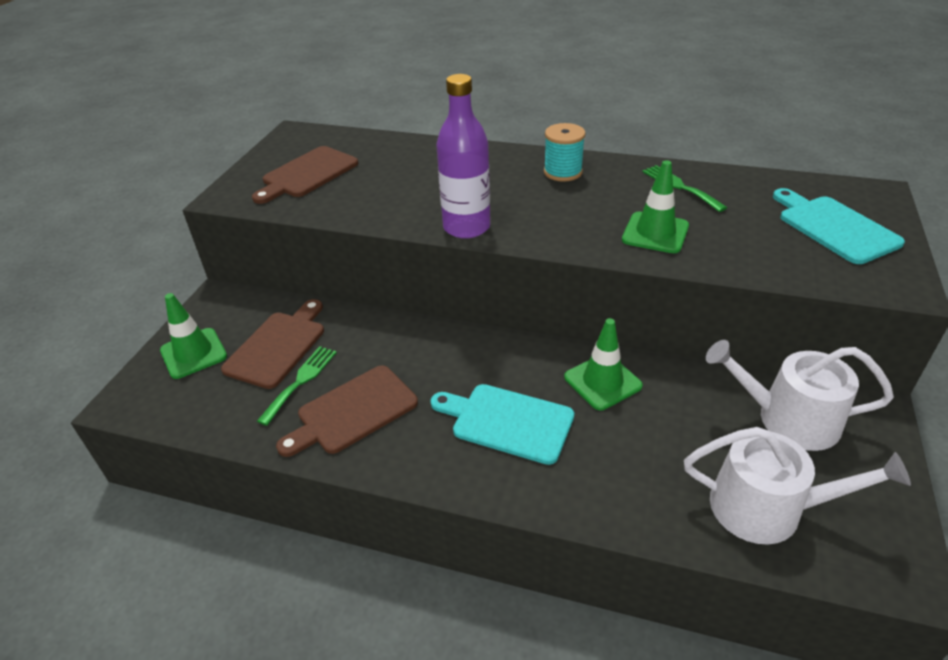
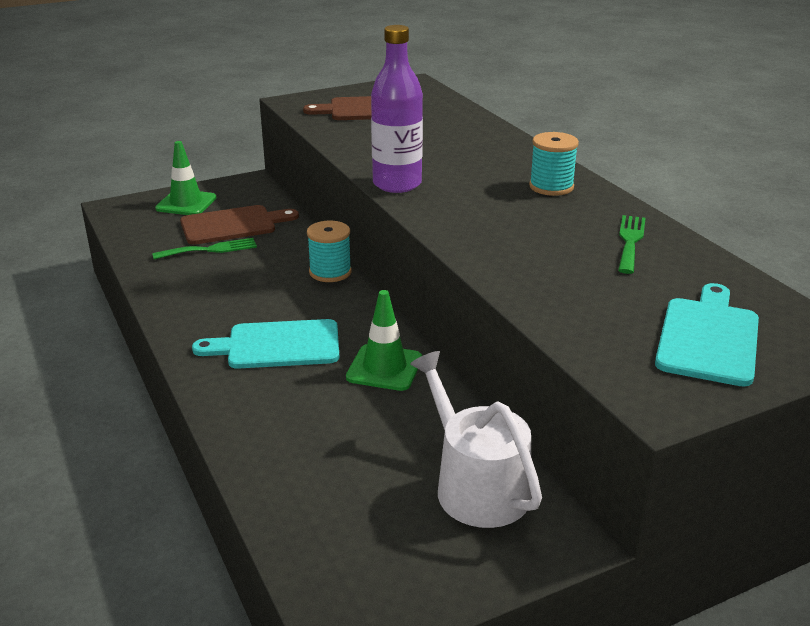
camera: 45 degrees right, 10 degrees down
brown cutting board [276,365,418,457] -> none
turquoise cutting board [430,384,574,465] -> turquoise cutting board turned 75 degrees counterclockwise [192,319,339,369]
green traffic cone [622,160,689,253] -> none
white watering can [684,427,911,545] -> none
none -> turquoise spool [307,221,352,282]

